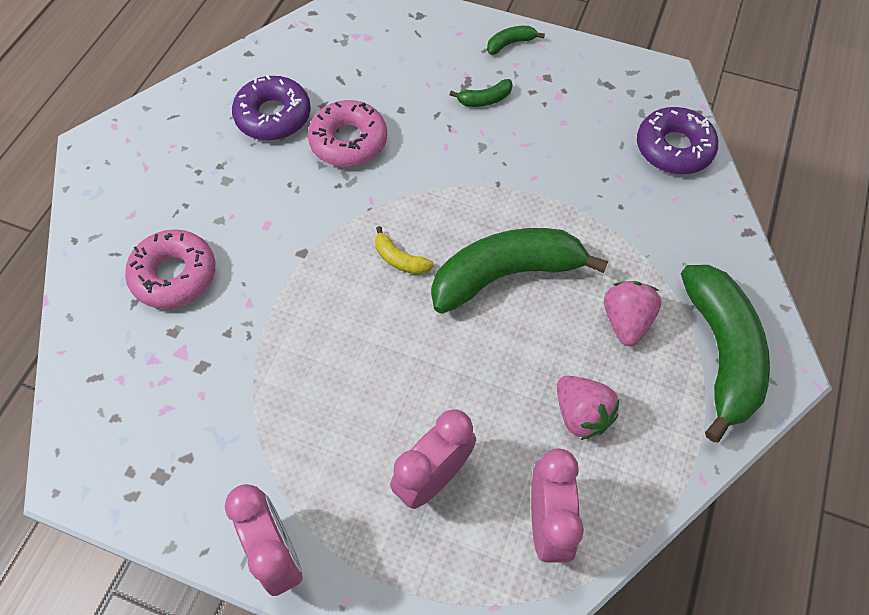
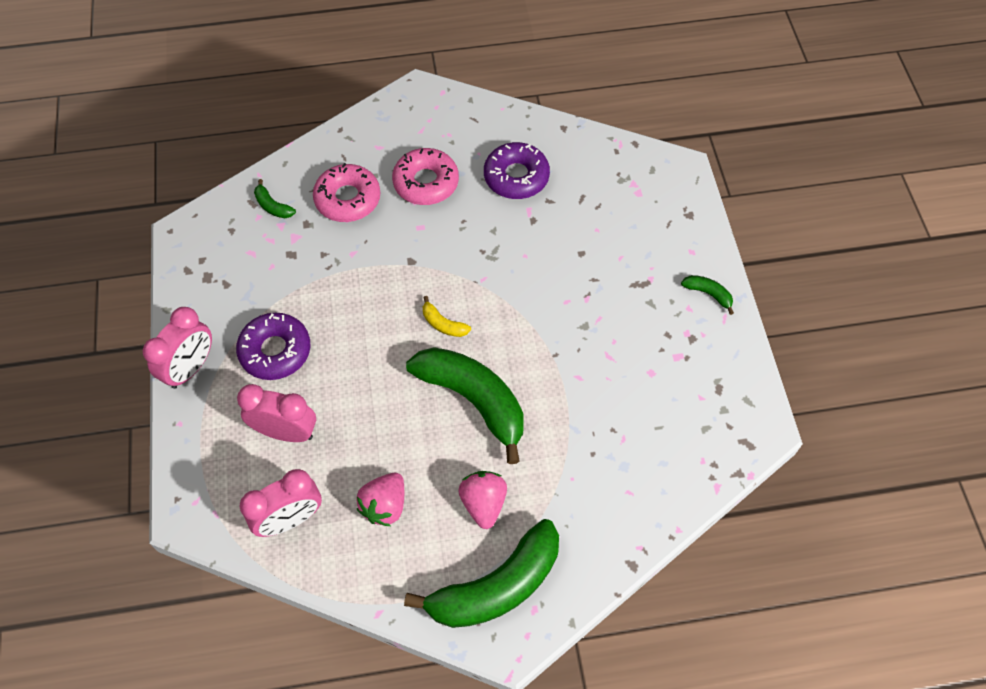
camera: 60 degrees right, 0 degrees up
pink donut [308,100,387,167] -> pink donut moved to [392,148,459,205]
yellow banana [375,226,434,274] -> yellow banana turned 60 degrees counterclockwise [423,296,471,337]
green banana [450,79,513,107] -> green banana moved to [254,179,296,218]
pink strawberry [604,281,661,346] -> pink strawberry turned 75 degrees counterclockwise [458,471,507,529]
purple donut [637,107,718,174] -> purple donut moved to [236,312,311,380]

